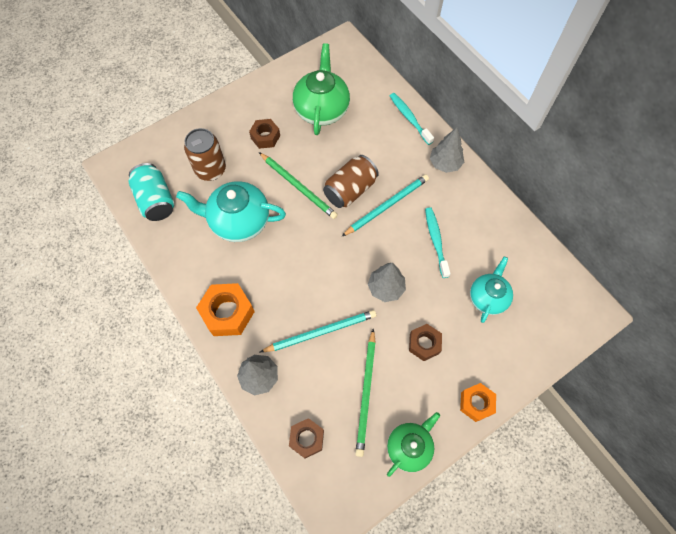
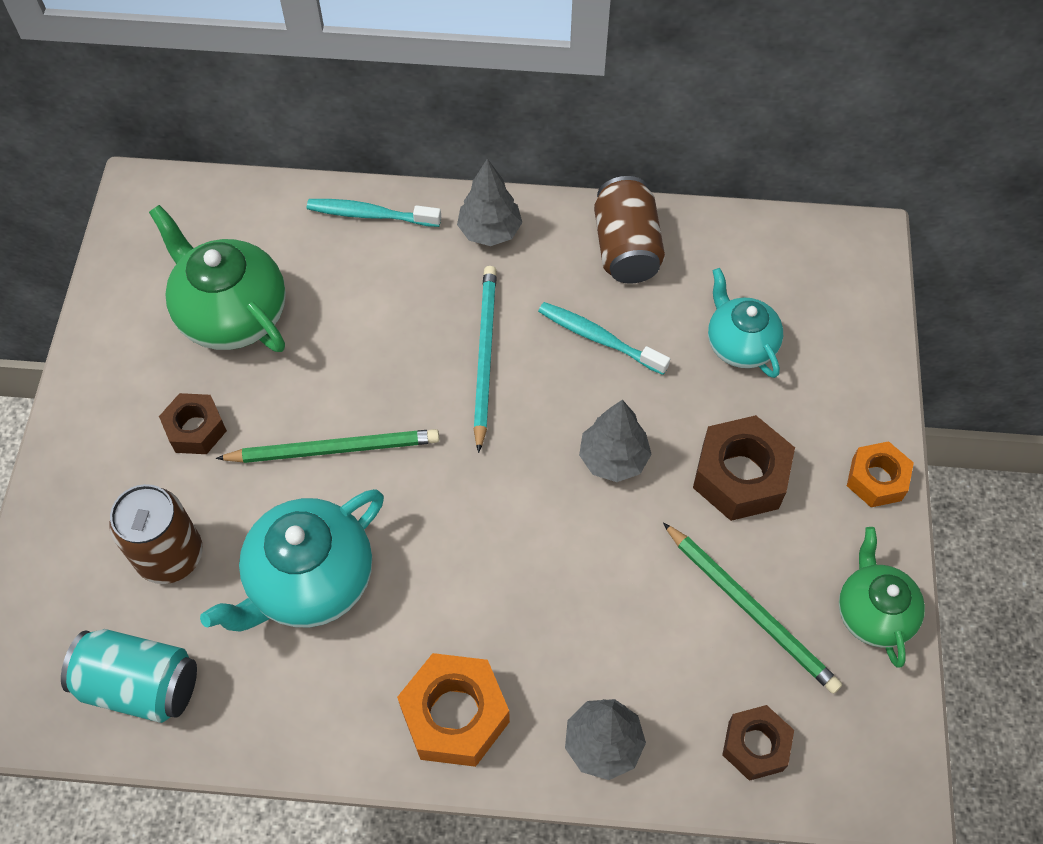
camera: 50 degrees left, 5 degrees down
turquoise pencil [260,310,376,352] -> none
brown can [323,155,379,208] -> brown can moved to [594,176,665,284]
brown nut [409,324,442,361] -> brown nut [693,415,795,521], size x1.58

